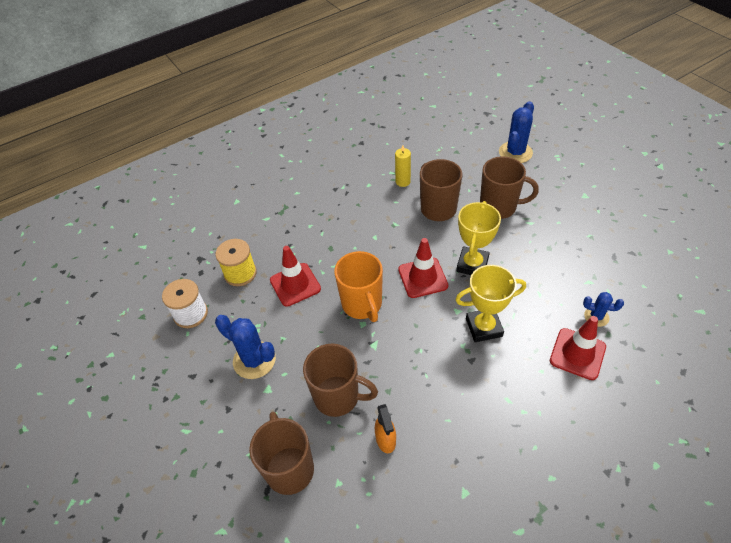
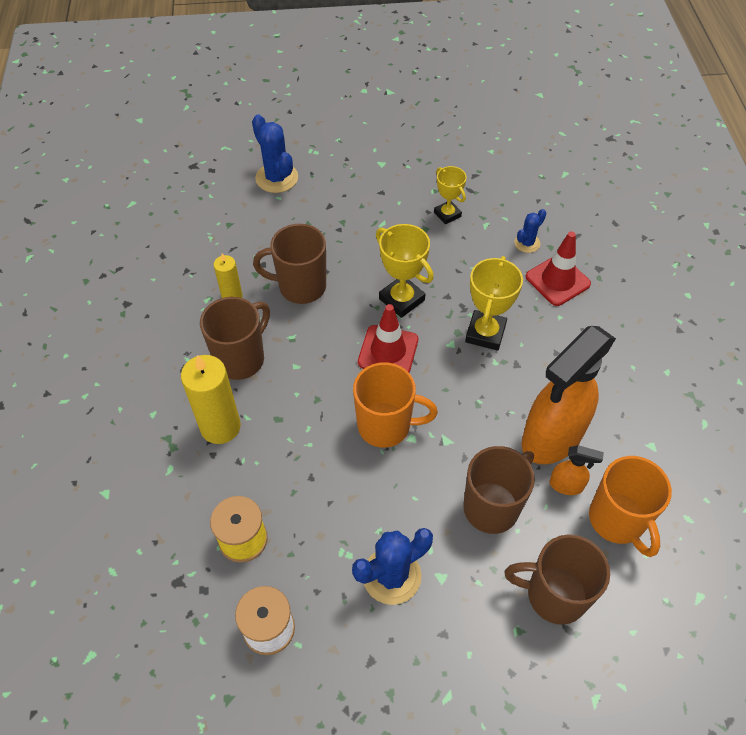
camera: 65 degrees left, 5 degrees up
red traffic cone [270,246,321,307] -> none
brown mug [480,156,539,219] -> brown mug moved to [200,297,270,380]
none -> yellow candle [181,355,241,444]
none -> yellow trophy [434,166,467,224]
none -> orange spray bottle [522,326,616,464]
none -> orange mug [589,456,672,557]

